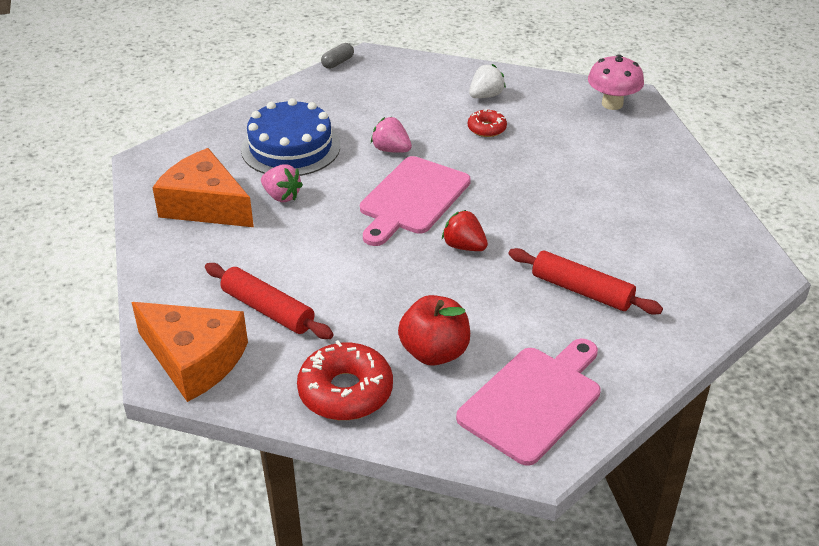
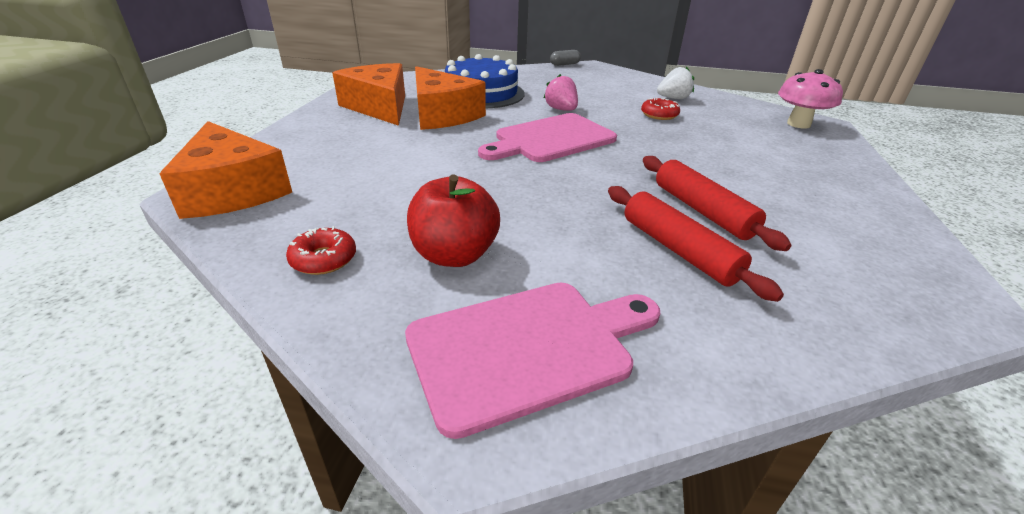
camera: 25 degrees right, 5 degrees down
red rolling pin [205,263,333,339] -> red rolling pin moved to [643,156,791,251]
pink strawberry [261,164,303,202] -> orange cheese [415,66,486,130]
red donut [297,340,393,420] -> red donut [286,226,356,275], size x0.55
red strawberry [442,210,488,251] -> none

